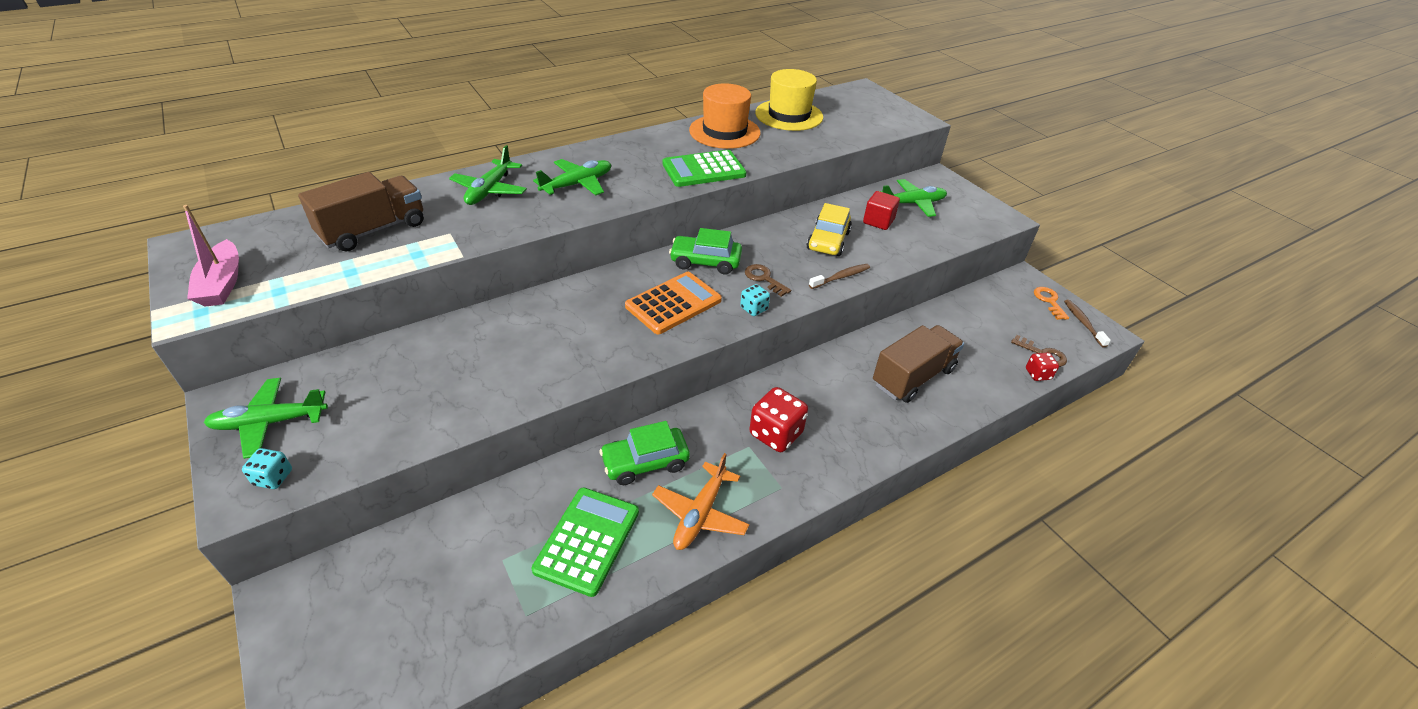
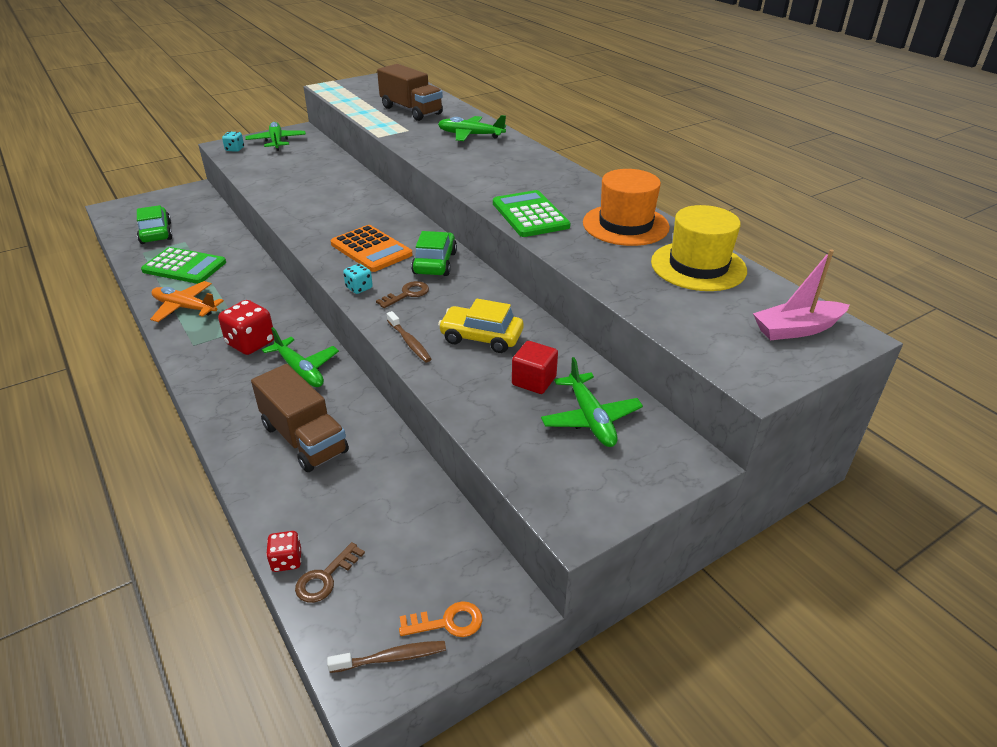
camera: 90 degrees right, 5 degrees down
pink boat [183,205,239,307] -> pink boat moved to [753,249,849,340]
green plane [533,159,611,196] -> green plane moved to [262,327,339,387]
green car [599,421,690,485] -> green car moved to [137,205,172,244]

